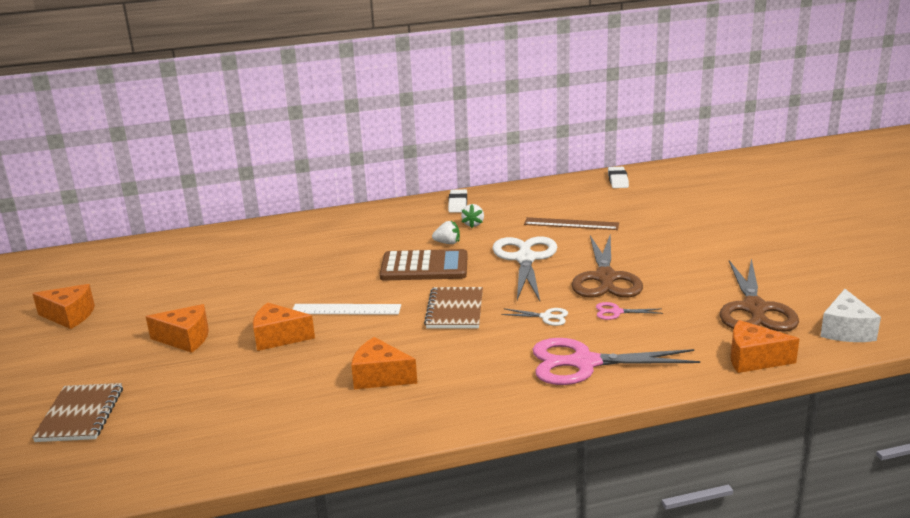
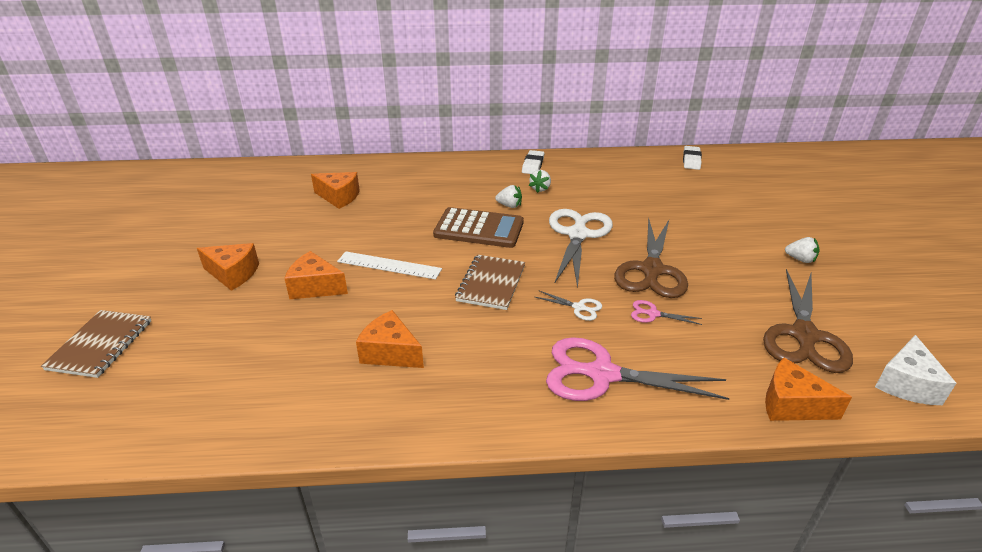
camera: 10 degrees right, 10 degrees up
orange cheese [32,284,95,329] -> orange cheese moved to [311,172,360,209]
brown ruler [524,217,619,230] -> none
none -> white strawberry [785,237,819,263]

